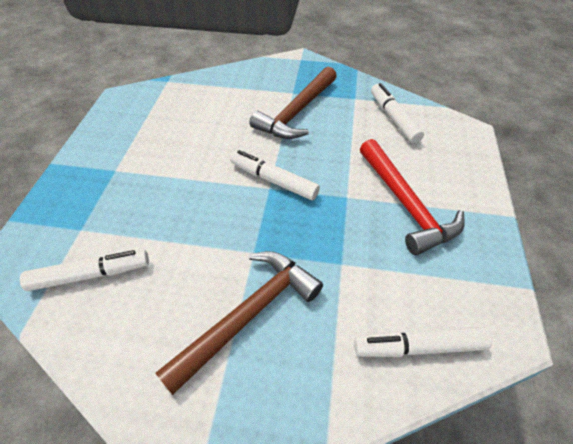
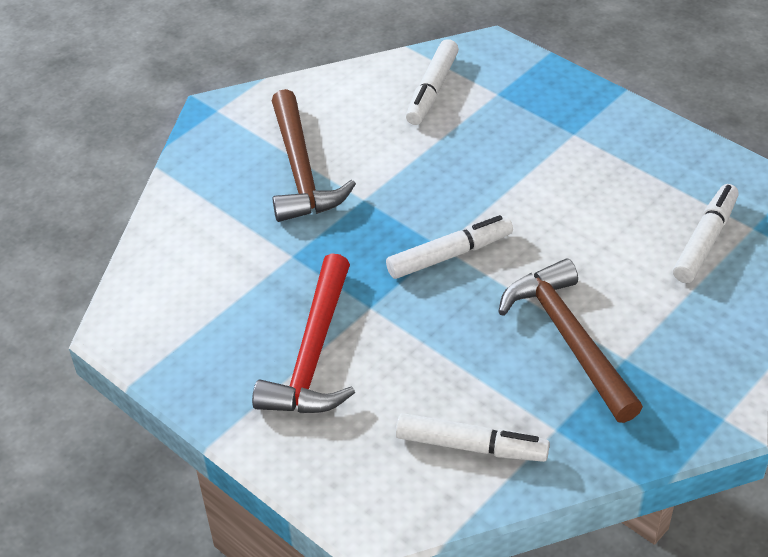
camera: 125 degrees right, 5 degrees down
white marker [354,327,492,357] -> white marker moved to [673,184,739,283]
red hammer [360,139,465,255] -> red hammer turned 90 degrees counterclockwise [252,253,355,413]

